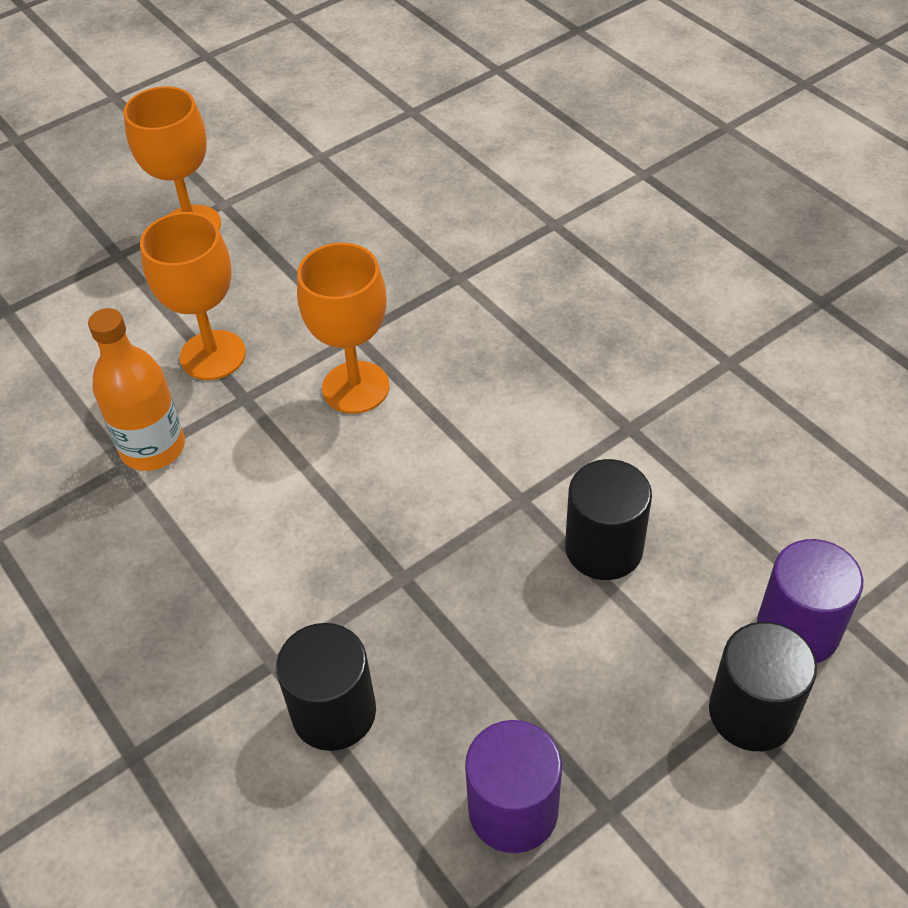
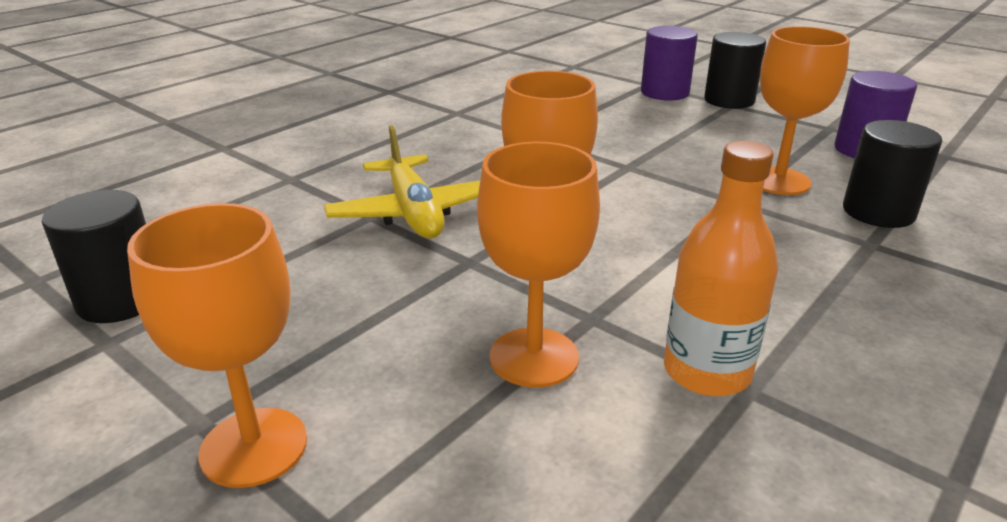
camera: 105 degrees left, 20 degrees down
black cylinder [565,459,652,580] -> black cylinder moved to [42,190,146,323]
none -> yellow plane [324,125,480,238]
none -> orange goblet [760,26,850,195]

